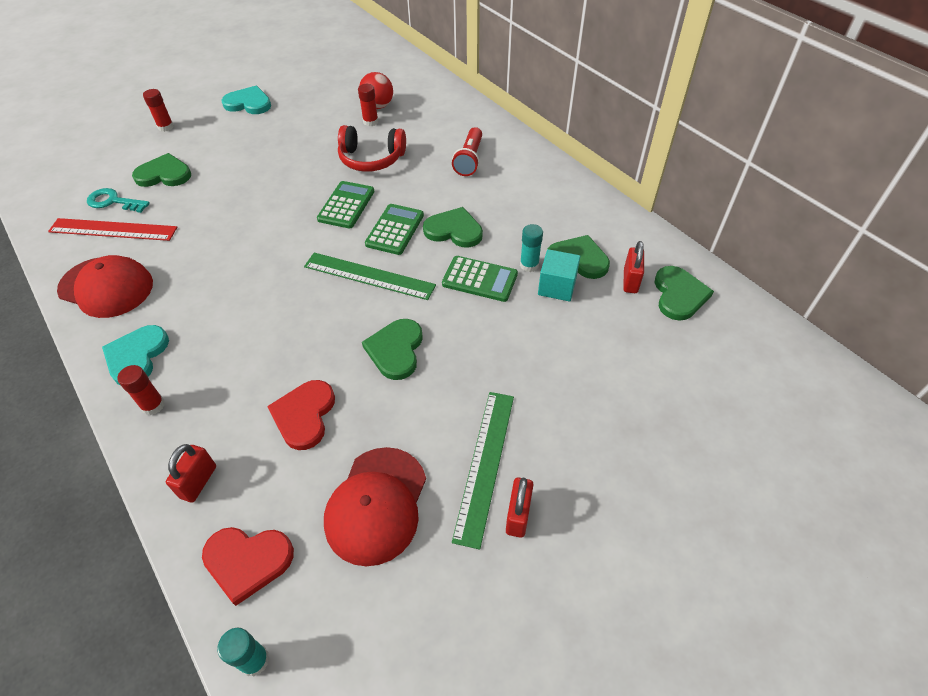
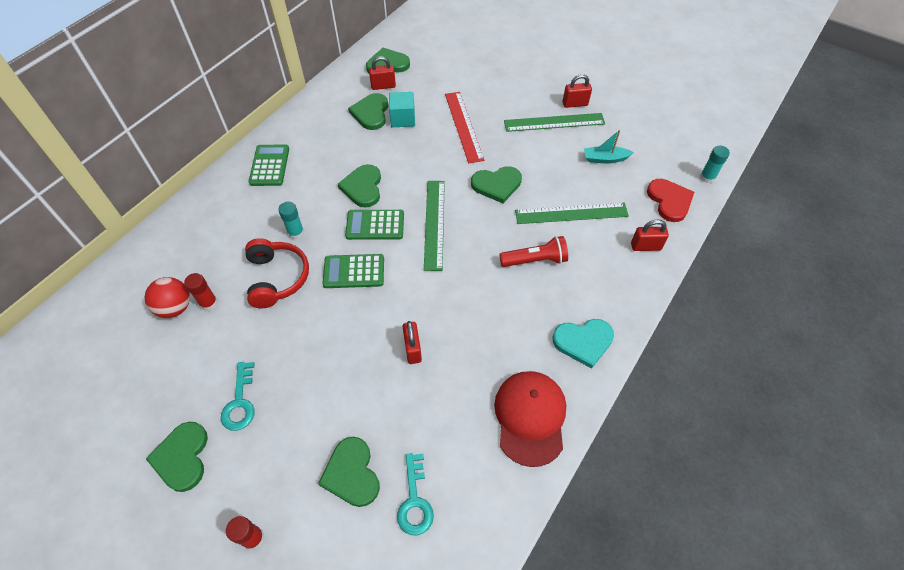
camera: 110 degrees left, 5 degrees up
red ruler [48,218,177,241] -> red ruler moved to [445,92,484,163]
red glue stick [118,365,165,415] -> none
turquoise heart [221,86,271,114] -> green heart [146,422,208,492]
red heart [267,380,335,450] -> green ruler [515,203,629,224]
red cap [324,447,426,566] -> turquoise boat [584,130,634,163]
green calculator [442,256,518,302] -> green calculator moved to [249,145,289,186]
red flashlight [452,127,482,176] -> red flashlight moved to [499,236,568,267]
turquoise glue stick [520,224,543,272] -> turquoise glue stick moved to [278,201,304,239]
none -> turquoise key [221,362,255,431]
none -> red padlock [402,321,422,364]

